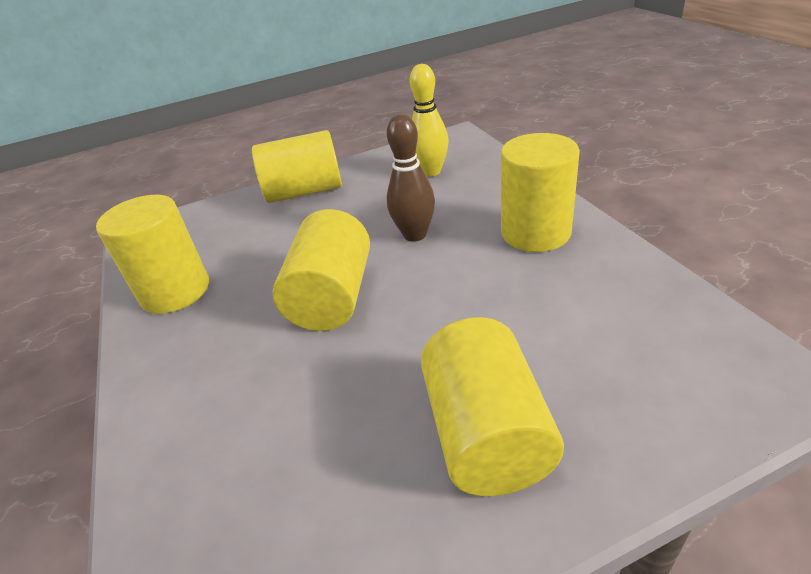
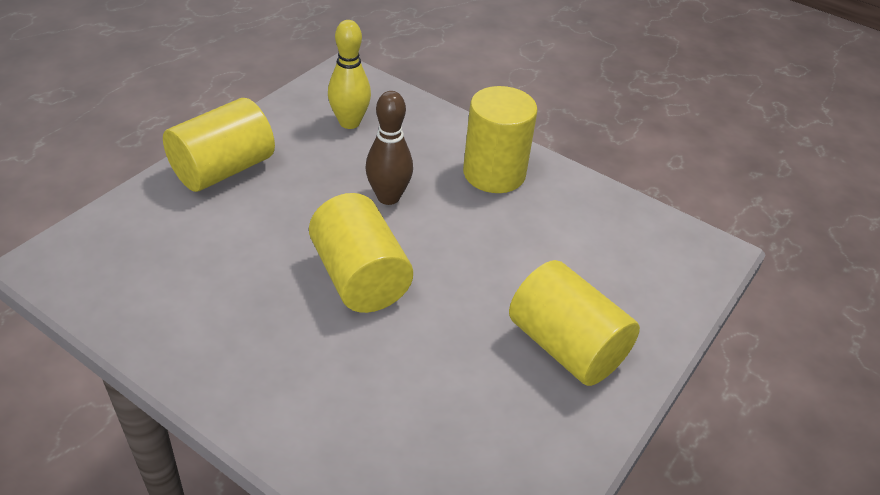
camera: 40 degrees left, 5 degrees up
yellow cylinder [96,195,209,314] -> none

